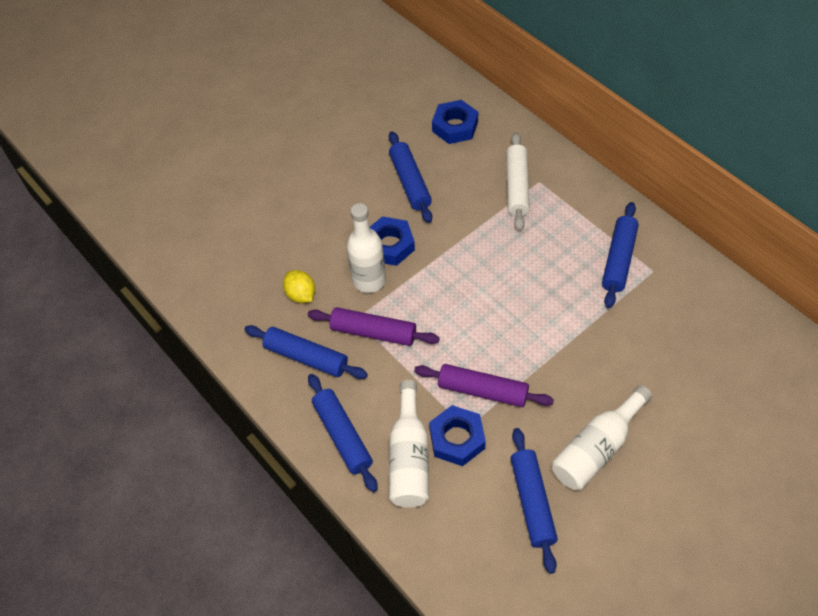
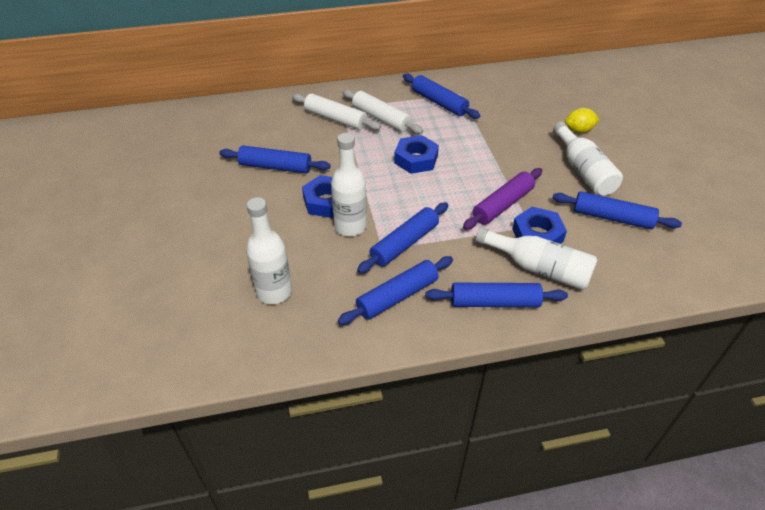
camera: 65 degrees left, 10 degrees down
yellow lemon [283,270,315,303] -> yellow lemon moved to [565,108,599,133]
purple rolling pin [308,307,440,346] -> blue rolling pin [357,202,448,274]
blue nut [432,100,478,144] -> blue nut moved to [394,135,439,174]
none -> white bottle [246,197,292,304]
none -> white rolling pin [342,89,423,134]

